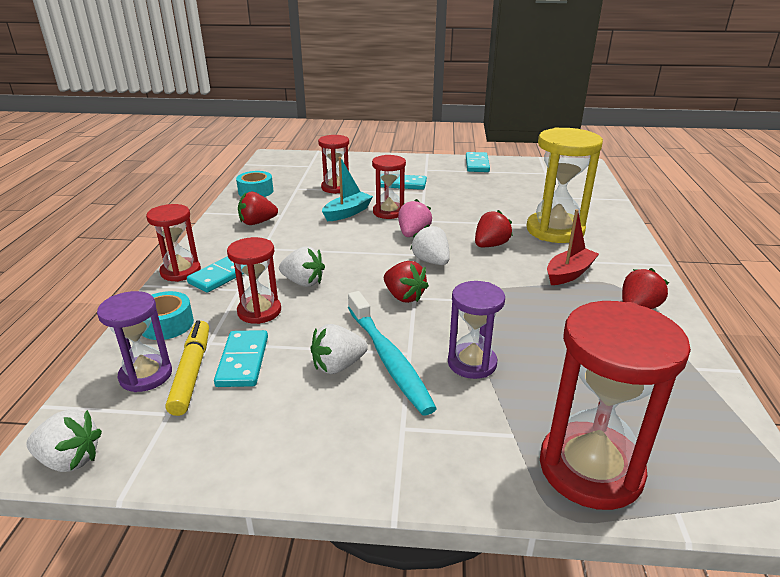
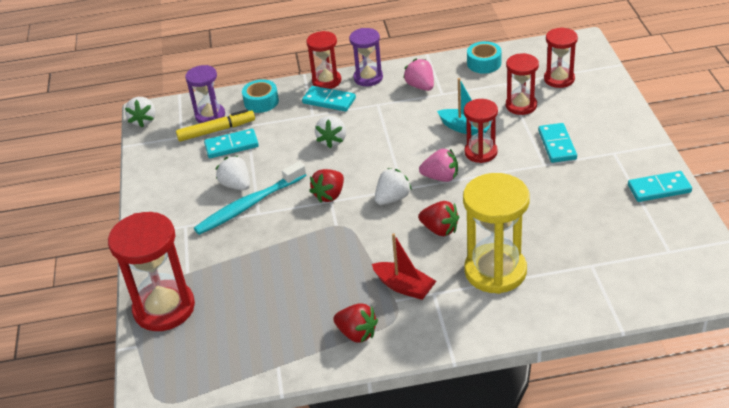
camera: 80 degrees right, 10 degrees up
red hourglass [227,237,281,324] -> red hourglass moved to [544,27,578,88]
red strawberry [238,191,278,225] -> pink strawberry [403,59,434,91]
purple hourglass [448,281,505,379] -> purple hourglass moved to [349,28,383,86]

